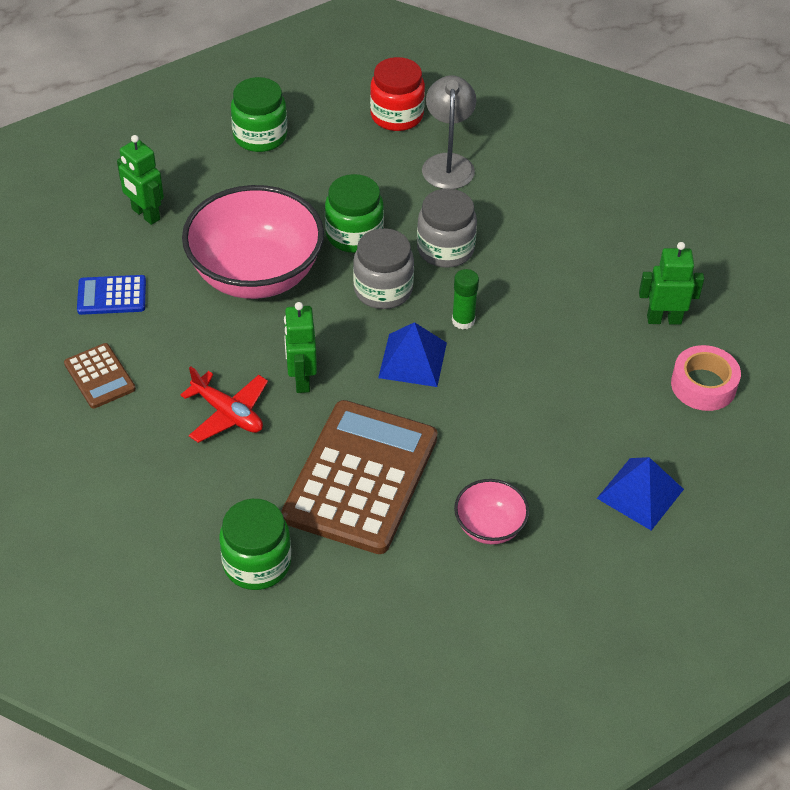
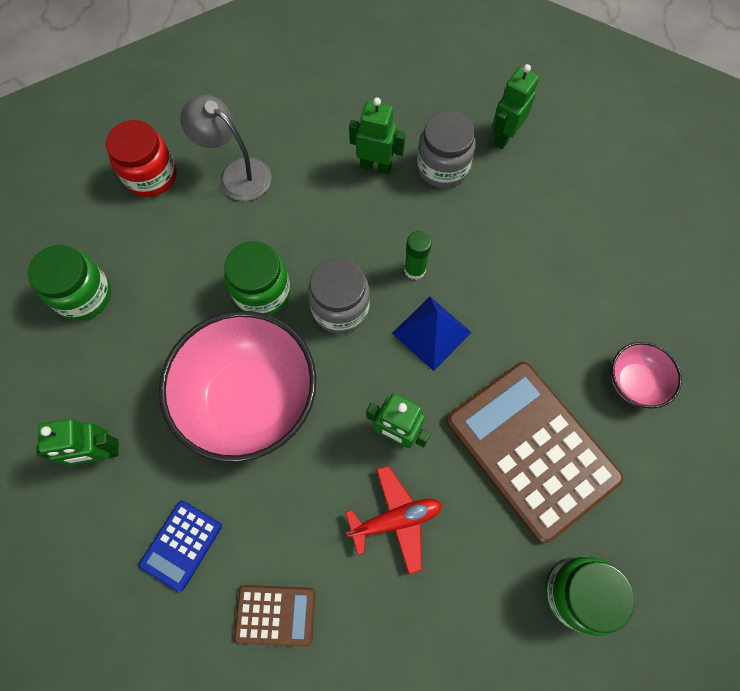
camera: 55 degrees left, 20 degrees up
grey jar [417,188,477,268] -> grey jar moved to [417,111,476,188]
blue pyramid [597,457,684,531] -> none
pink tape [671,345,741,411] -> none
none -> green robot [349,97,406,175]

